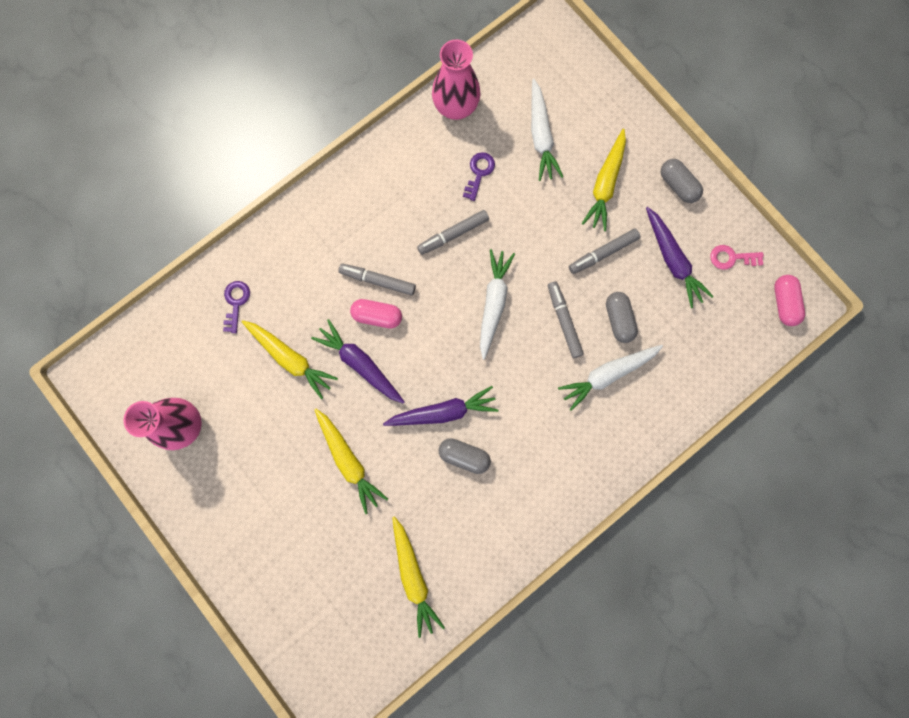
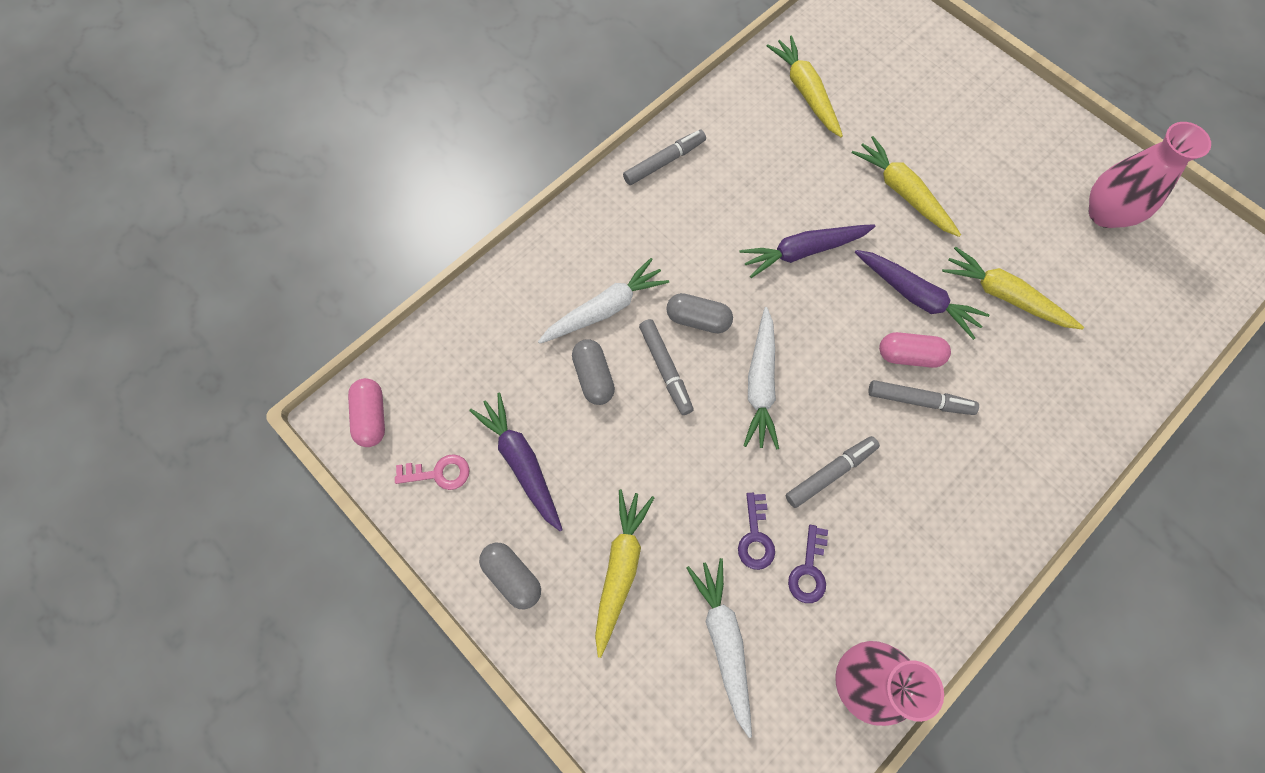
camera: 175 degrees right, 10 degrees down
purple key [223,281,250,333] -> purple key moved to [738,493,775,570]
grey capsule [439,438,491,474] -> grey capsule moved to [666,293,733,333]
grey marker [569,229,640,274] -> grey marker moved to [623,130,706,185]

